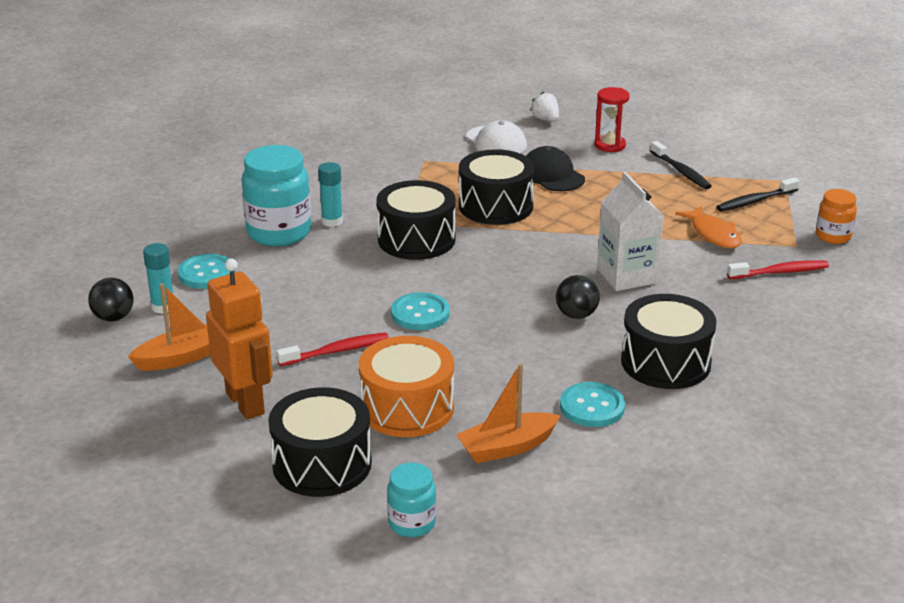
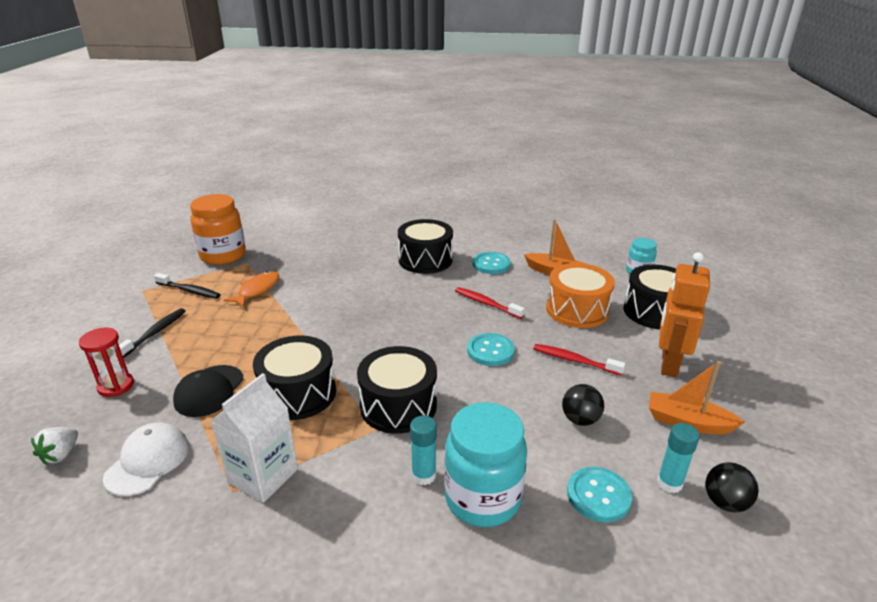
camera: 130 degrees left, 0 degrees up
black ball [556,275,600,319] -> black ball moved to [562,384,604,426]
white carton [597,172,664,291] -> white carton moved to [211,373,298,503]
red toothbrush [727,260,829,279] -> red toothbrush moved to [455,287,525,319]
orange jar [816,189,857,244] -> orange jar [190,194,246,265], size x1.84

